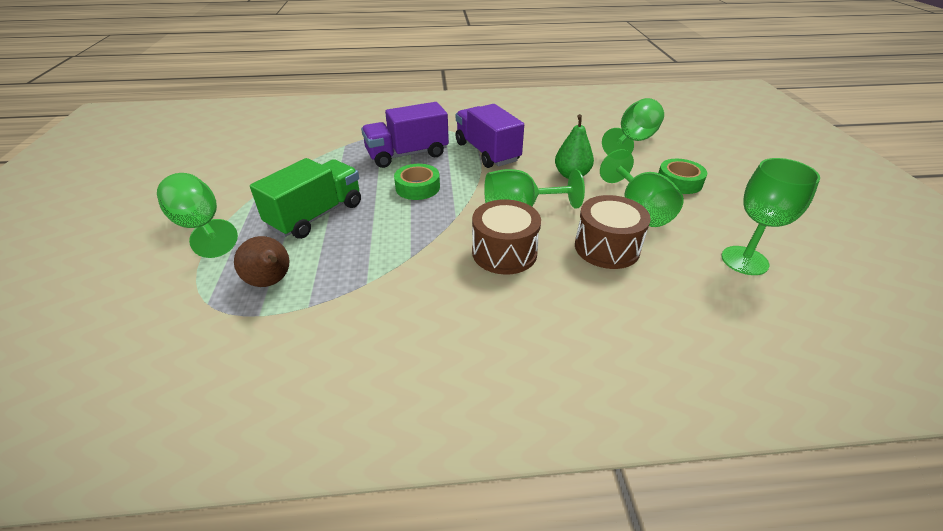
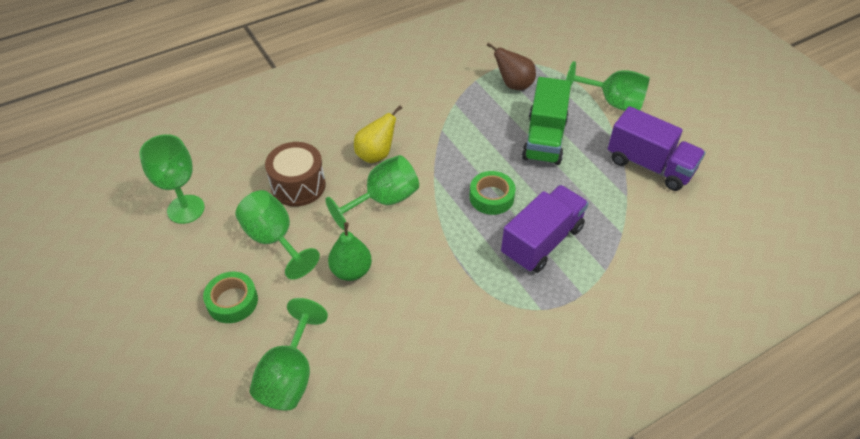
camera: 155 degrees right, 10 degrees up
purple truck [455,104,524,168] -> purple truck moved to [608,106,705,191]
brown drum [472,199,541,275] -> yellow pear [354,105,402,163]

